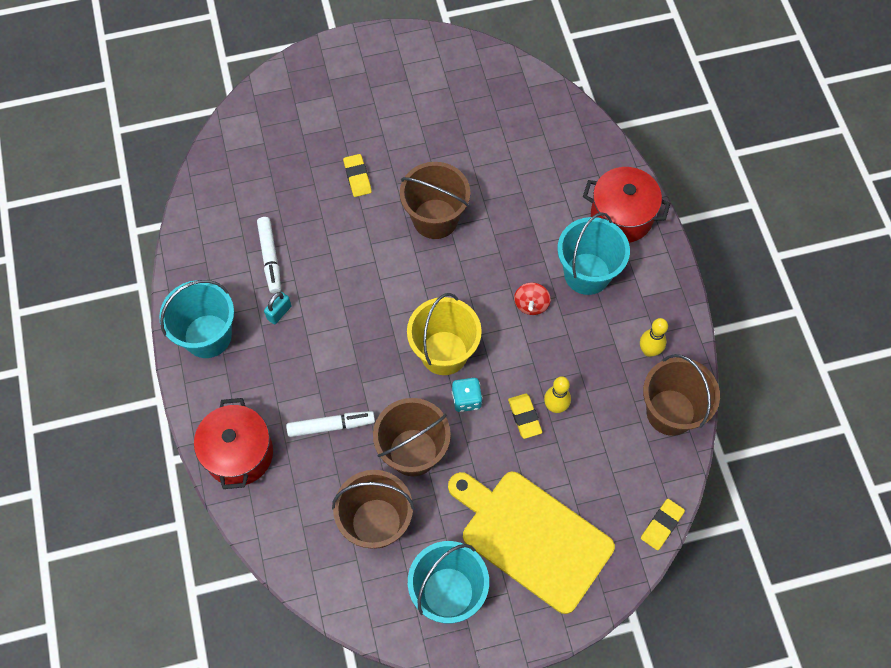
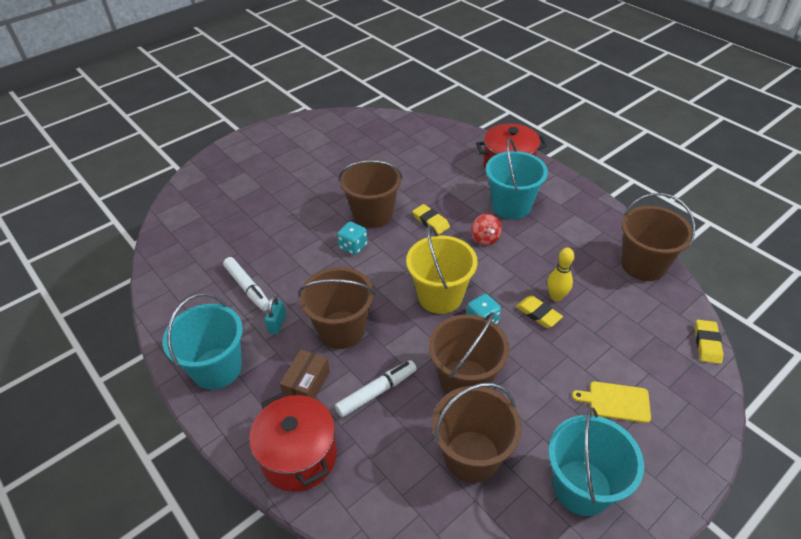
camera: 25 degrees left, 20 degrees down
yellow eraser [343,154,372,197] -> yellow eraser moved to [412,204,450,234]
yellow cutting board [448,472,615,614] -> yellow cutting board [572,381,651,423], size x0.42
yellow bowling pin [640,318,668,357] -> none
none -> brown box [280,349,330,399]
none -> brown bucket [298,267,375,349]
none -> turquoise dice [337,222,368,255]

